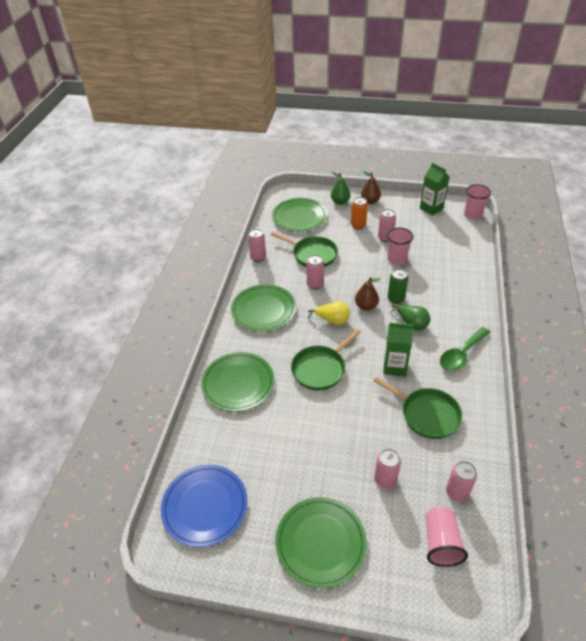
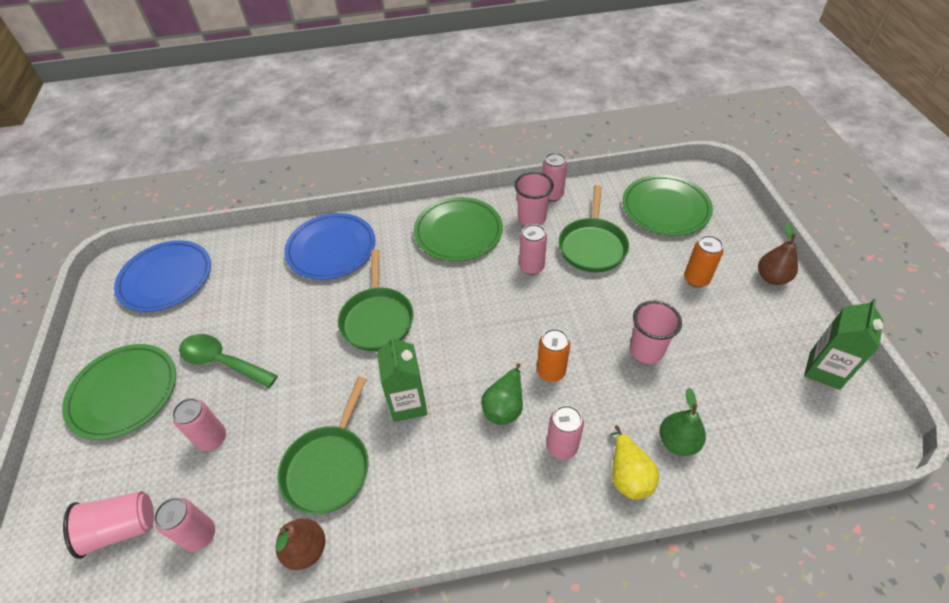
camera: 70 degrees right, 5 degrees up
green plate [201,352,274,412] -> blue plate [284,213,375,280]
green pan [291,329,361,390] -> green pan turned 120 degrees counterclockwise [338,249,414,351]
yellow pear [308,301,350,326] -> yellow pear moved to [611,425,659,500]
green pear [331,172,350,205] -> green pear moved to [659,388,706,456]
brown pear [355,277,381,311] -> brown pear moved to [276,519,325,570]
pink can [378,209,396,242] -> pink can moved to [546,405,584,460]
green can [388,269,408,304] -> orange can [537,329,570,382]
green spoon [440,327,491,371] -> green spoon moved to [179,334,278,388]
pink cup [464,184,491,220] -> pink cup moved to [514,172,554,226]

